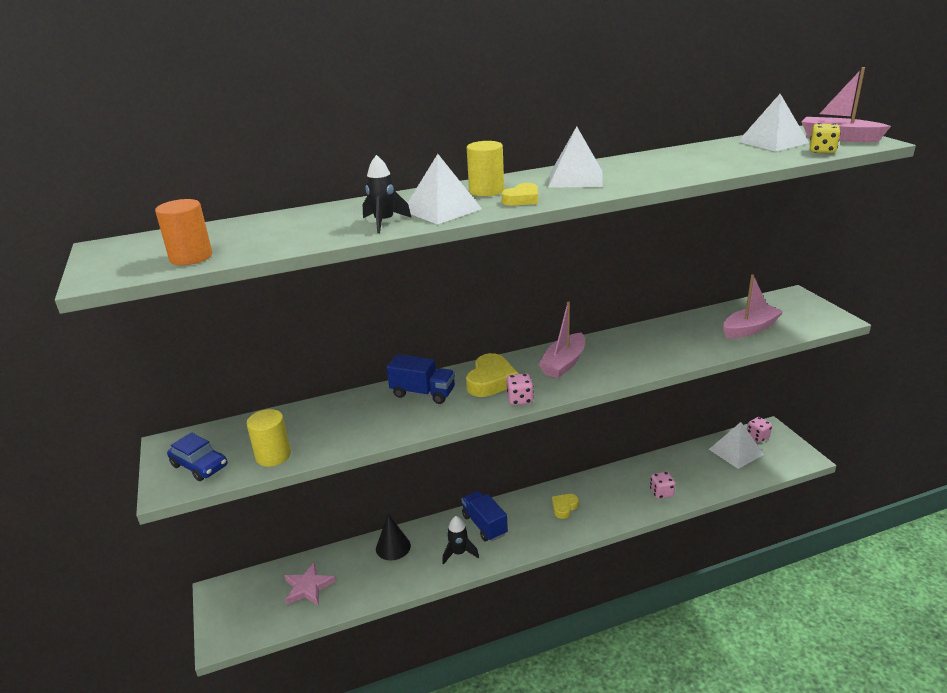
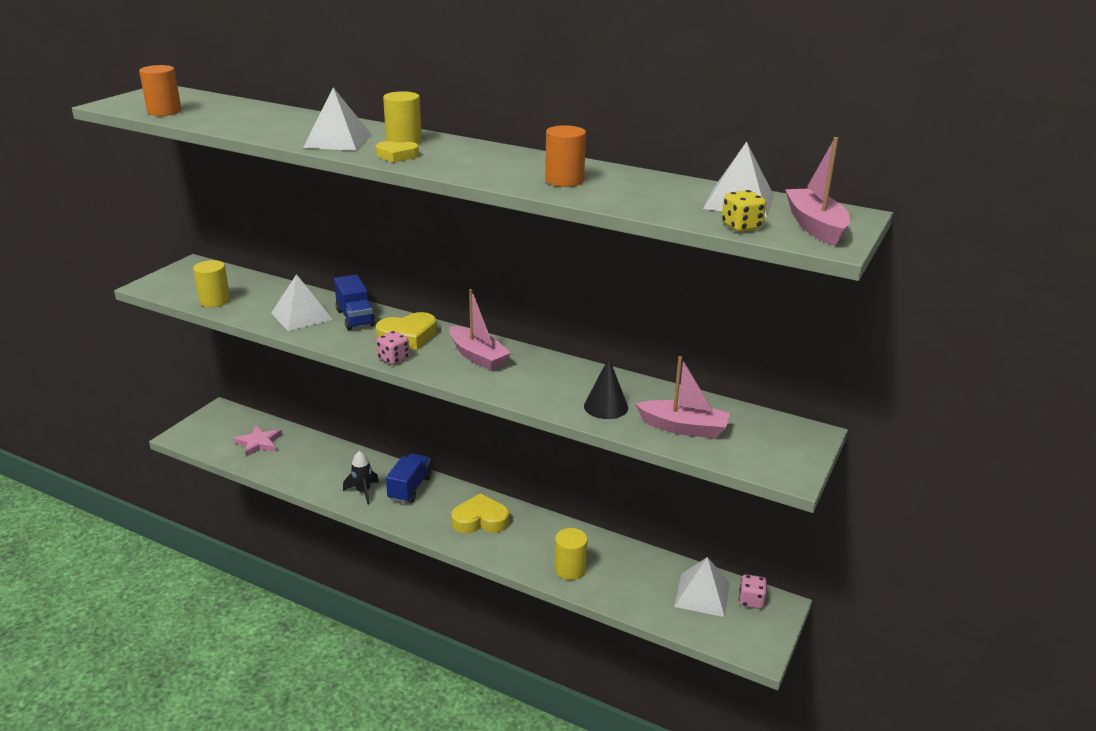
camera: 45 degrees right, 0 degrees up
blue car [167,432,227,481] -> none
black rocket [363,155,411,233] -> none
black cone [376,514,411,560] -> black cone moved to [584,358,628,419]
pink boat [538,301,585,378] -> pink boat turned 120 degrees counterclockwise [449,289,511,371]
white pyramid [548,126,603,187] -> white pyramid moved to [271,274,333,331]
yellow heart [552,494,579,519] -> yellow heart [451,493,509,534], size x1.66
pink dice [650,472,675,499] -> yellow cylinder [554,528,588,580]
none -> orange cylinder [545,125,586,187]

